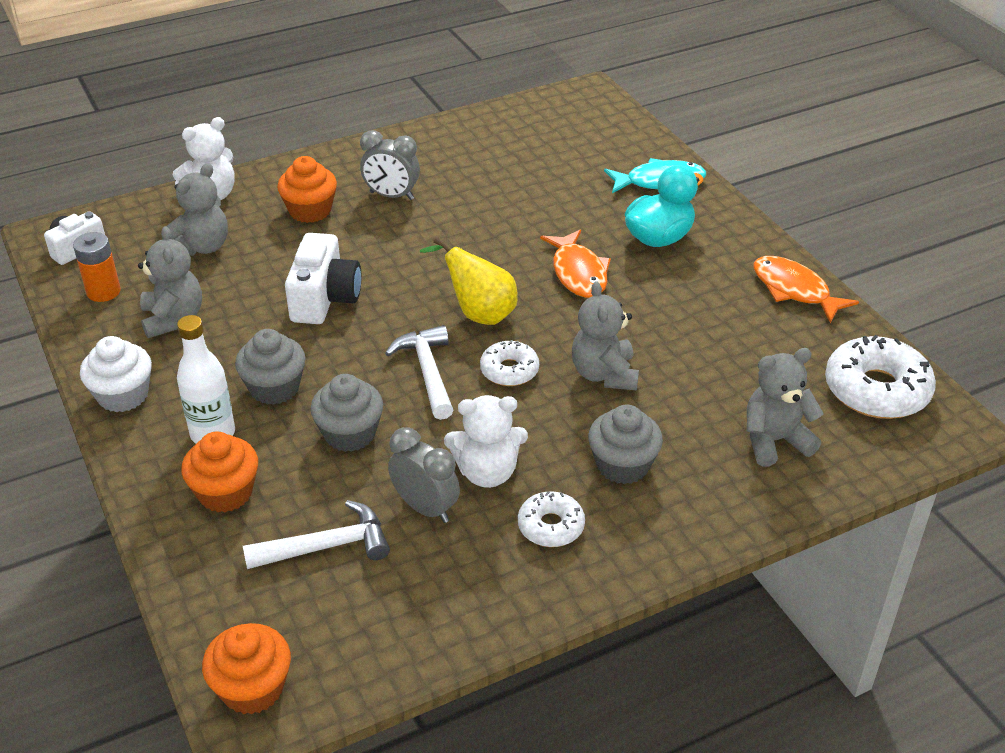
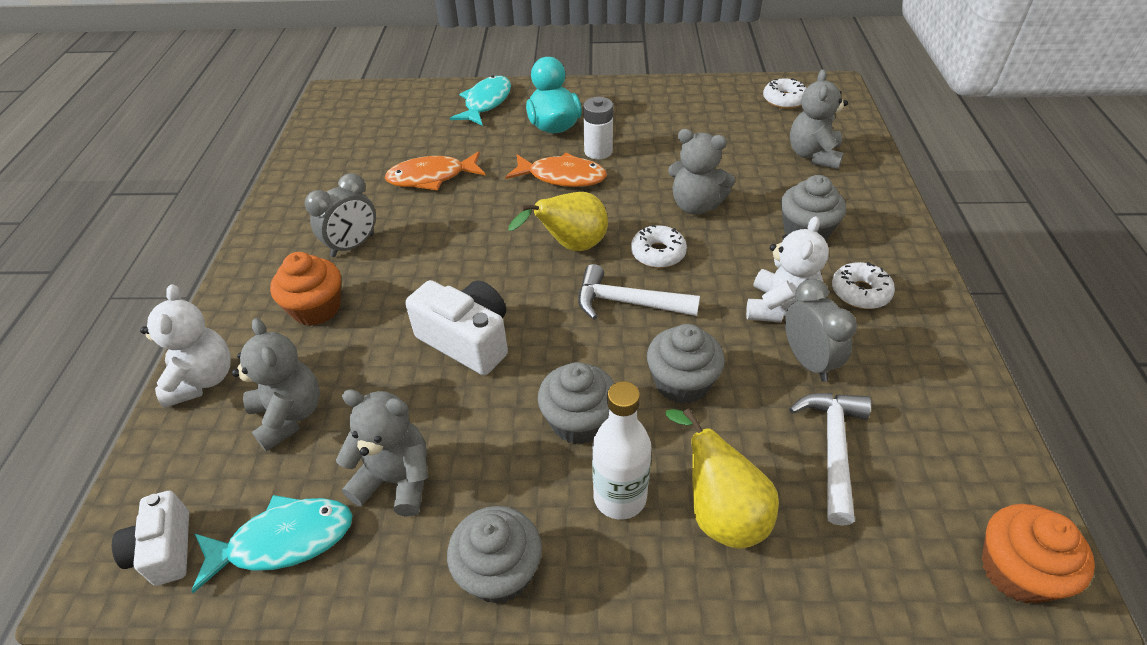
camera: 60 degrees left, 5 degrees up
orange battery [73,232,121,302] -> turquoise fish [191,495,353,593]
white cupcake [80,336,152,412] -> grey cupcake [447,506,542,604]
orange cupcake [181,432,258,512] -> yellow pear [665,408,779,549]
grey clock [388,427,460,523] -> grey clock turned 90 degrees clockwise [785,279,857,382]
orange fish [753,256,859,323] -> orange fish moved to [384,151,486,191]
white donut [825,335,936,419] -> white donut [763,78,806,109], size x0.57
none -> white battery [583,97,613,159]

